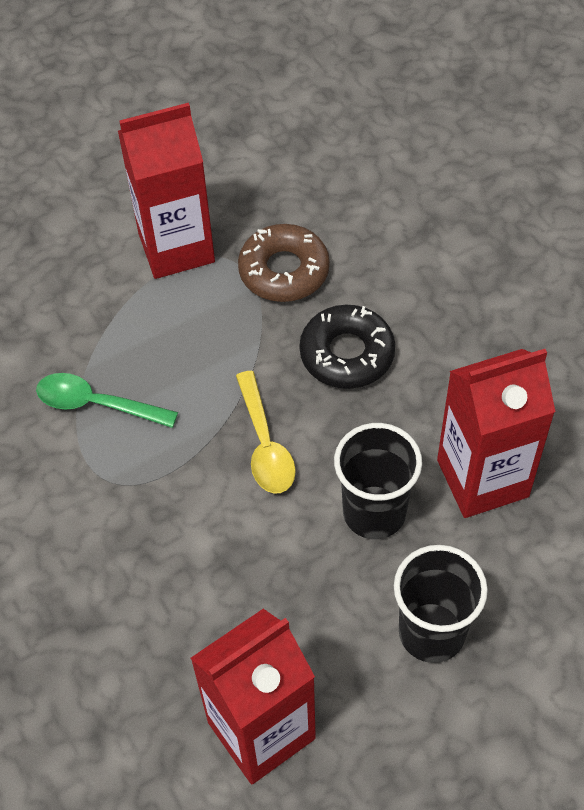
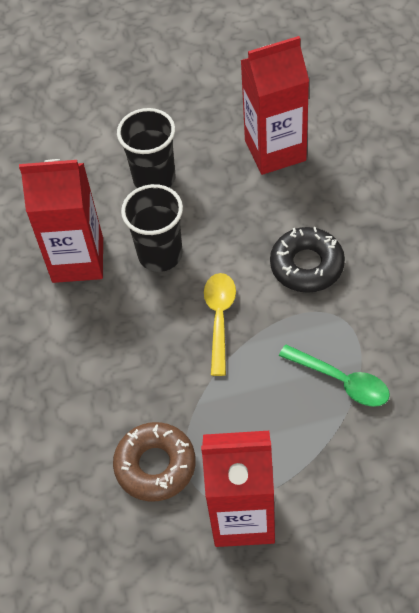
camera: 160 degrees left, 0 degrees up
black donut [299,305,395,389] -> black donut moved to [270,227,345,293]

